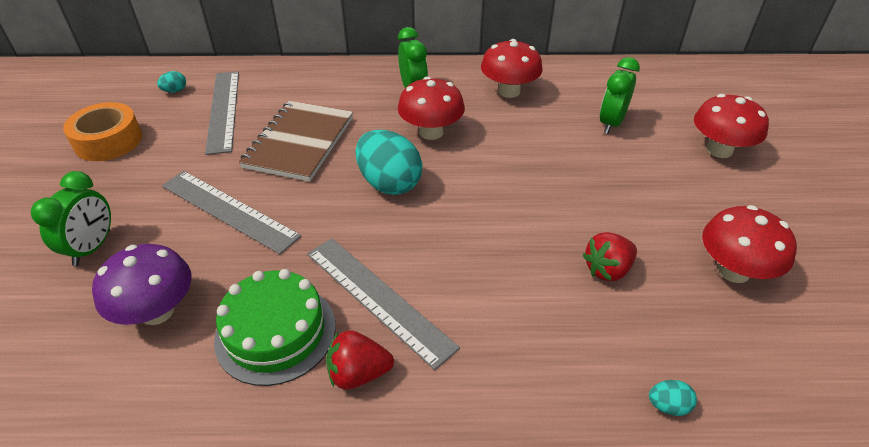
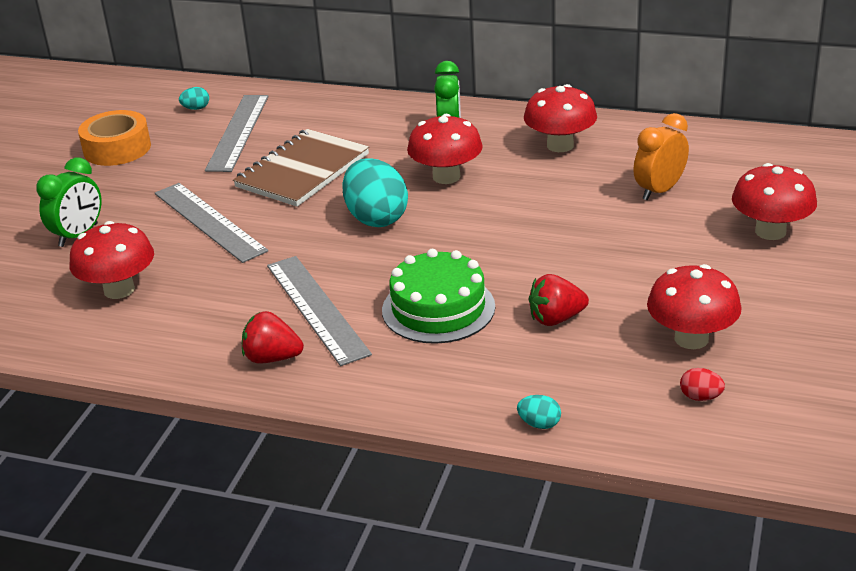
camera: 20 degrees right, 10 degrees down
purple mushroom [92,244,192,325] -> red mushroom [70,221,154,299]
green cake [214,269,336,386] -> green cake moved to [382,249,495,344]
green clock [600,57,640,134] -> orange clock [633,113,689,200]
none -> red egg [680,368,725,401]

